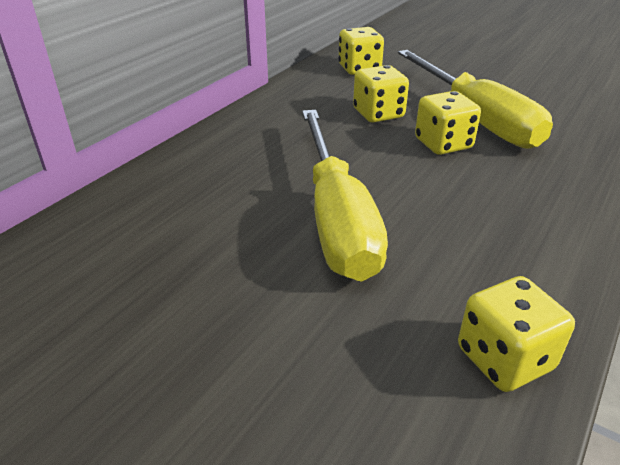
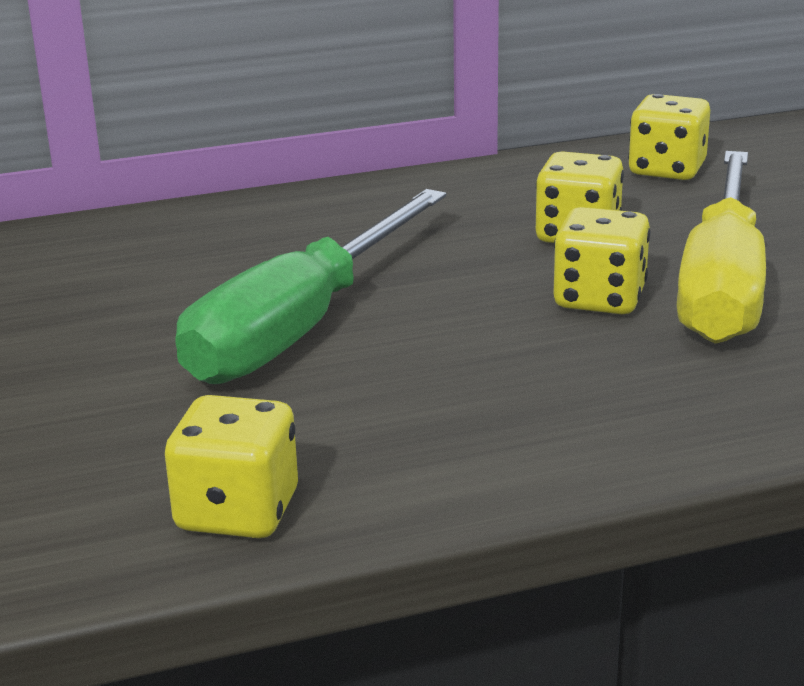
camera: 40 degrees right, 10 degrees down
yellow screwdriver [302,110,388,282] -> green screwdriver [176,189,446,384]

